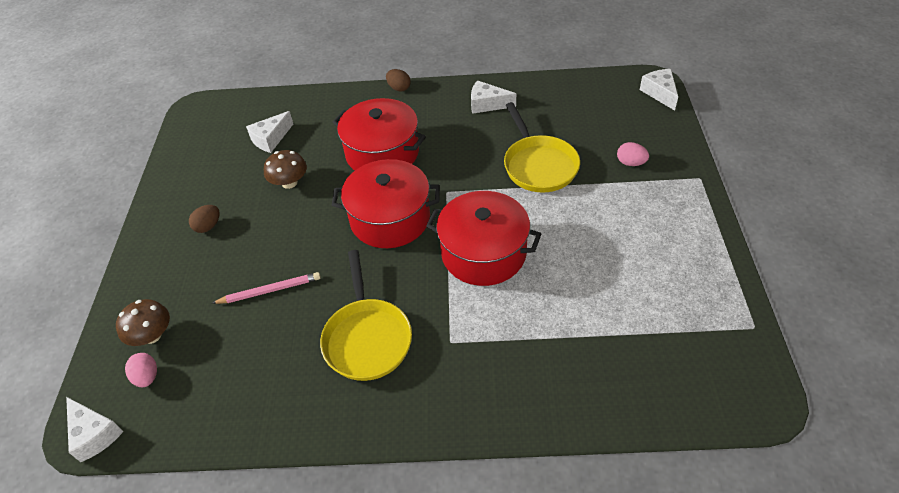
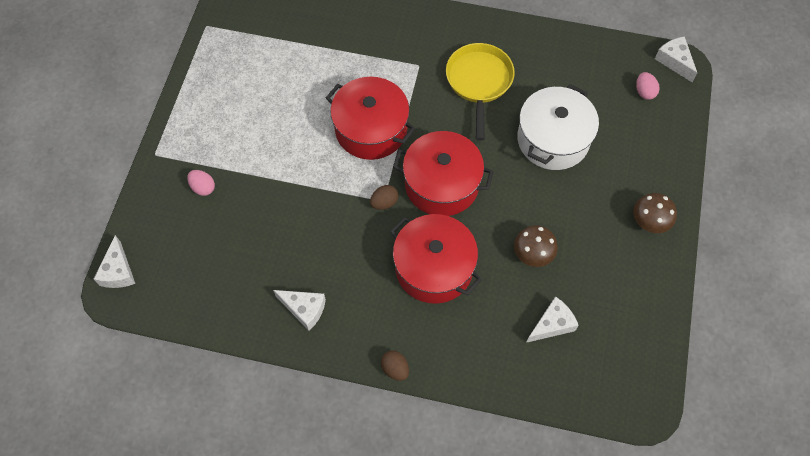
camera: 170 degrees left, 15 degrees up
brown mushroom [116,299,170,346] -> brown mushroom moved to [633,193,677,233]
brown egg [189,205,220,233] -> brown egg moved to [370,185,398,210]
pink pencil [211,272,321,304] -> white pot [517,84,599,170]
yellow pan [504,102,580,193] -> none

